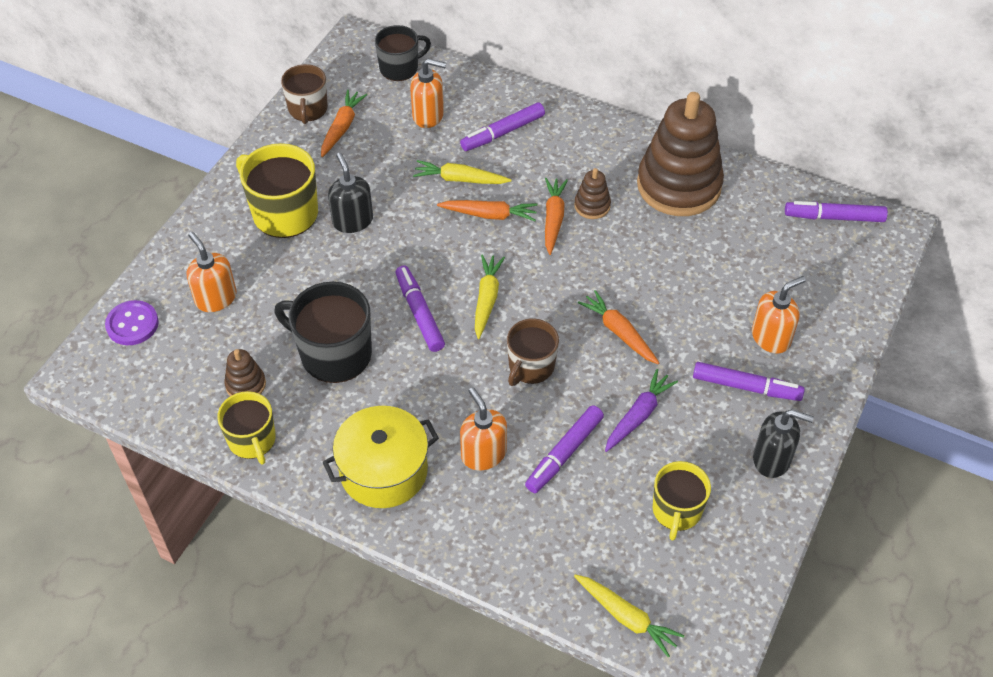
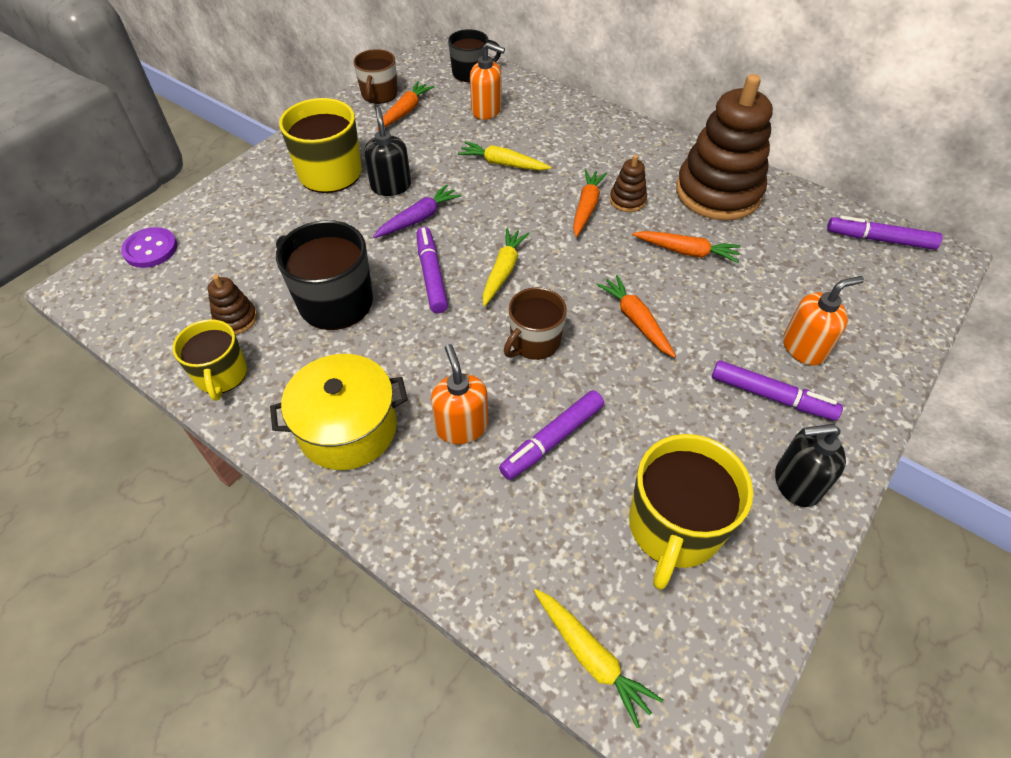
camera: 10 degrees right, 0 degrees up
orange soap dispenser [187,232,237,312] -> none
orange carrot [437,200,538,221] -> orange carrot moved to [632,231,741,263]
purple marker [460,102,545,151] -> none
purple carrot [605,369,678,452] -> purple carrot moved to [373,185,462,238]
yellow mug [653,461,711,540] -> yellow mug [629,434,753,590], size x1.55
black soap dispenser [753,409,814,478] -> black soap dispenser turned 150 degrees clockwise [775,424,846,507]

